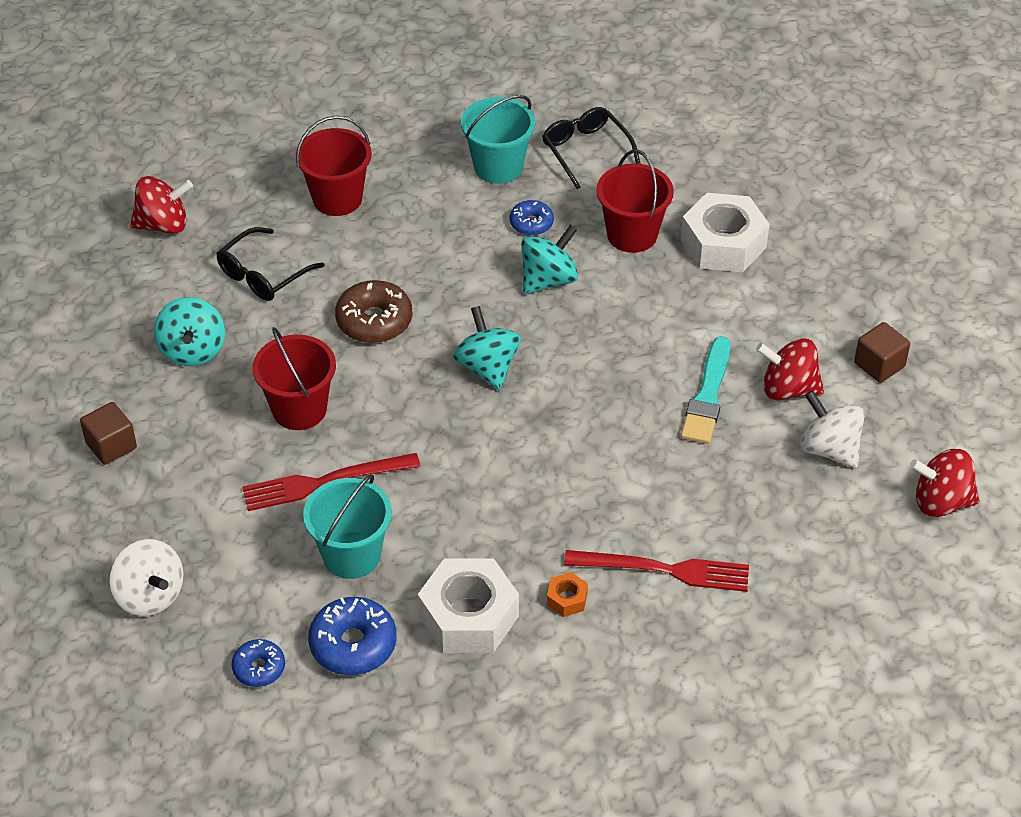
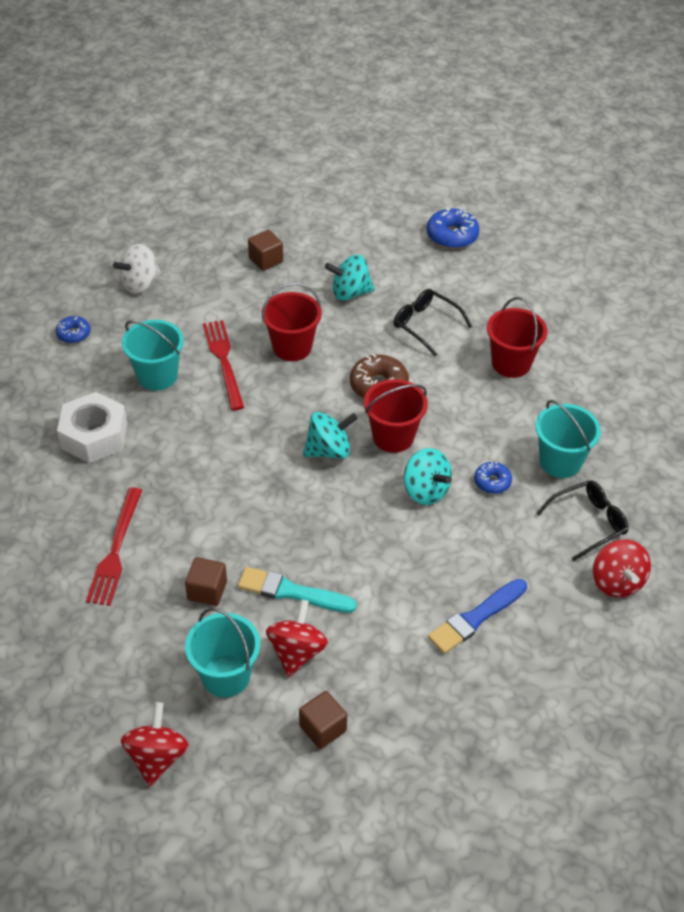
camera: 90 degrees right, 0 degrees up
red spinning top [130,176,193,234] -> red spinning top moved to [593,540,651,597]
blue donut [308,597,397,675] -> blue donut moved to [427,208,480,249]
orange nut [547,572,588,617] -> none
red bucket [596,150,674,253] -> red bucket moved to [364,379,428,453]
white nut [681,193,770,272] -> blue brush [428,579,527,654]
white spinning top [800,390,865,468] -> turquoise bucket [185,608,260,697]
none -> brown cube [185,557,227,606]

